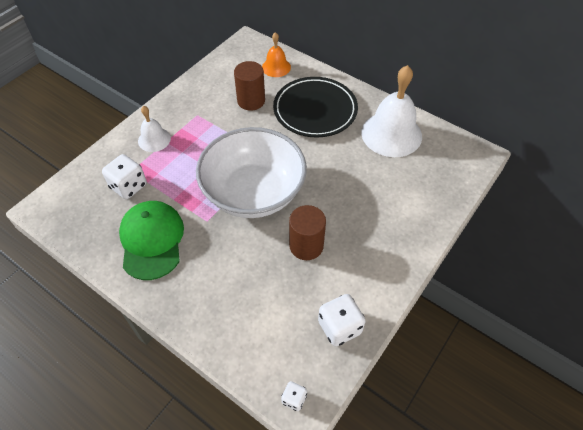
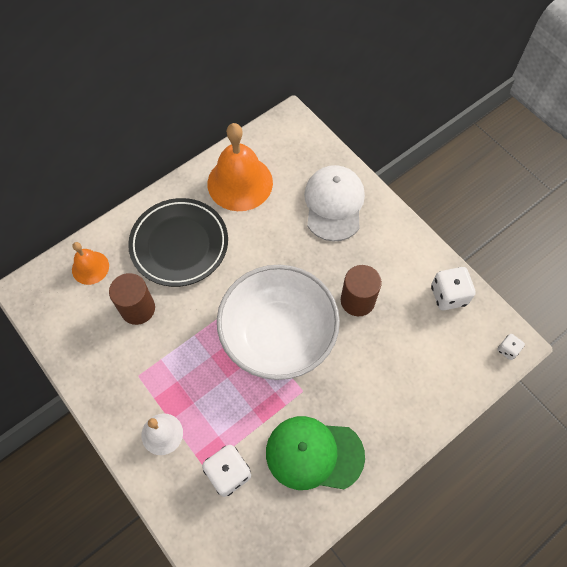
camera: 75 degrees left, 10 degrees up
white bell [361,65,422,157] -> orange bell [207,123,273,211]
none -> white cap [304,165,365,241]

